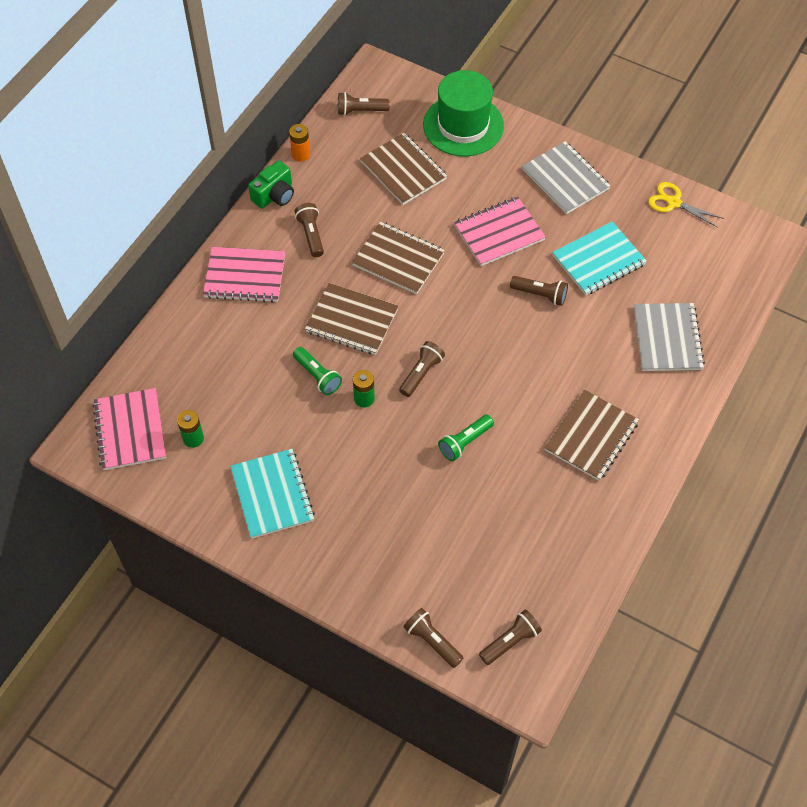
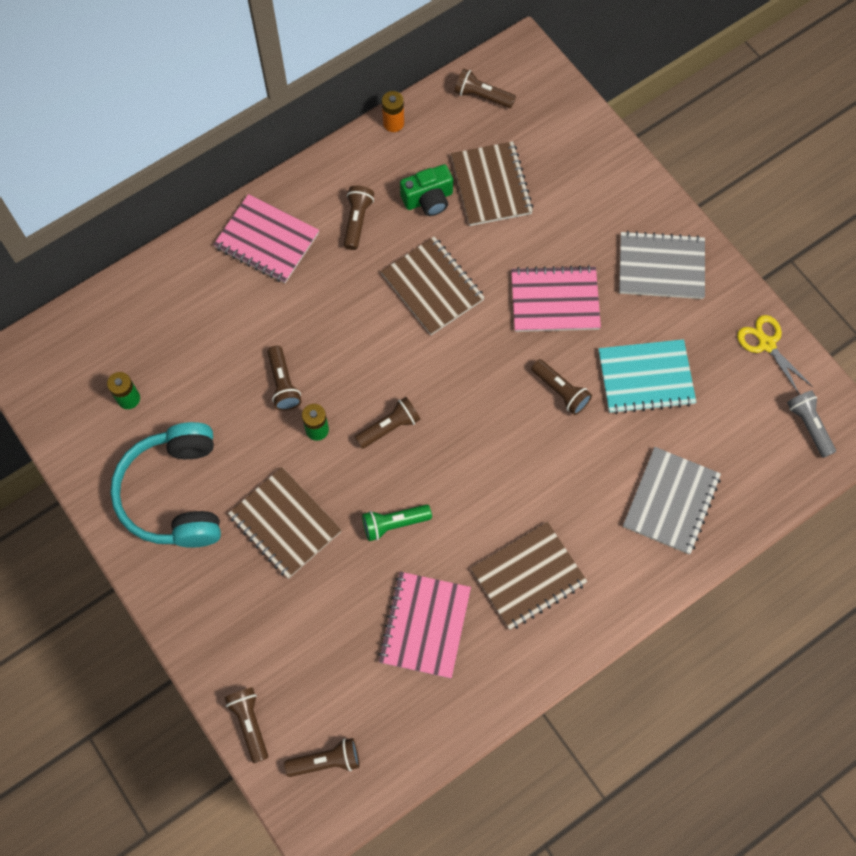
camera: 25 degrees right, 10 degrees up
pink notebook [92,388,166,470] -> pink notebook moved to [378,572,471,679]
turquoise notebook [230,449,315,539] -> turquoise headphones [110,422,221,548]
green camera [248,160,294,208] -> green camera moved to [400,164,453,216]
green flashlight [293,347,342,395] -> brown flashlight [267,346,302,411]
brown notebook [305,283,398,355] -> brown notebook moved to [228,467,342,579]
green hat [423,70,504,156] -> none
grey notebook [522,141,611,214] -> grey notebook turned 75 degrees counterclockwise [619,231,705,299]
none -> grey flashlight [787,390,836,458]

